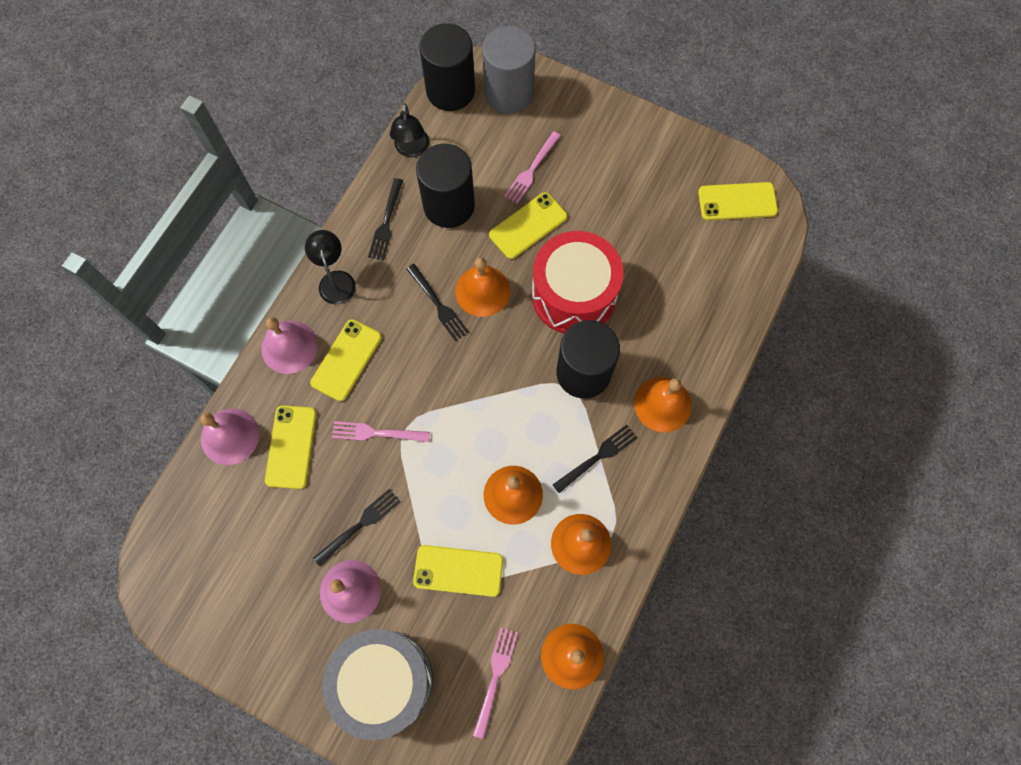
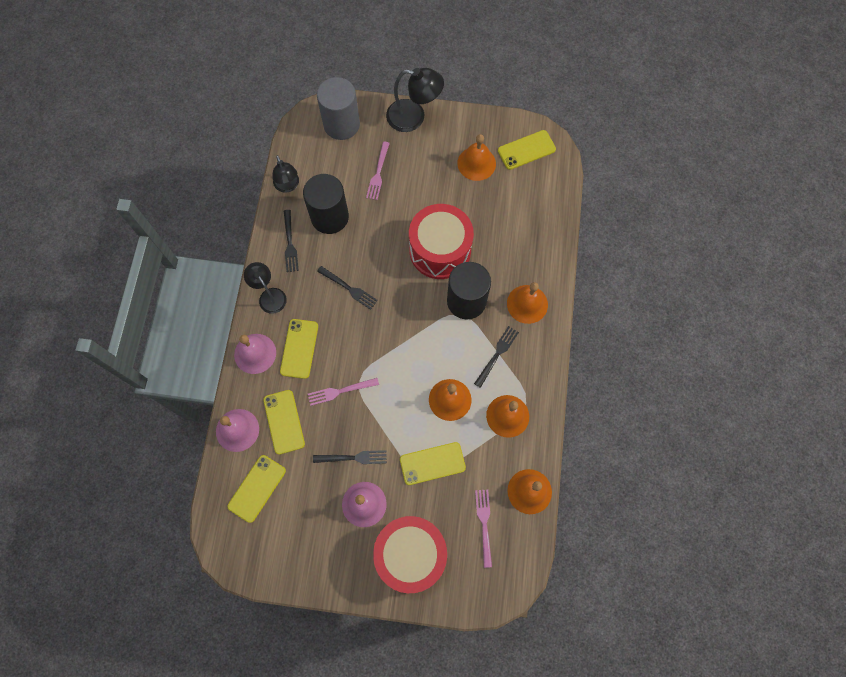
camera: 20 degrees left, 0 degrees up
black fork [313,489,401,566] -> black fork turned 60 degrees clockwise [313,450,387,464]
grey drum [323,629,433,740] -> red drum [373,516,447,593]
black cylinder [419,23,475,111] -> none
orange bell [455,257,510,317] -> orange bell moved to [457,134,496,181]
yellow phone [489,192,567,259] -> yellow phone moved to [227,455,286,523]
none -> black lamp [386,68,444,132]

